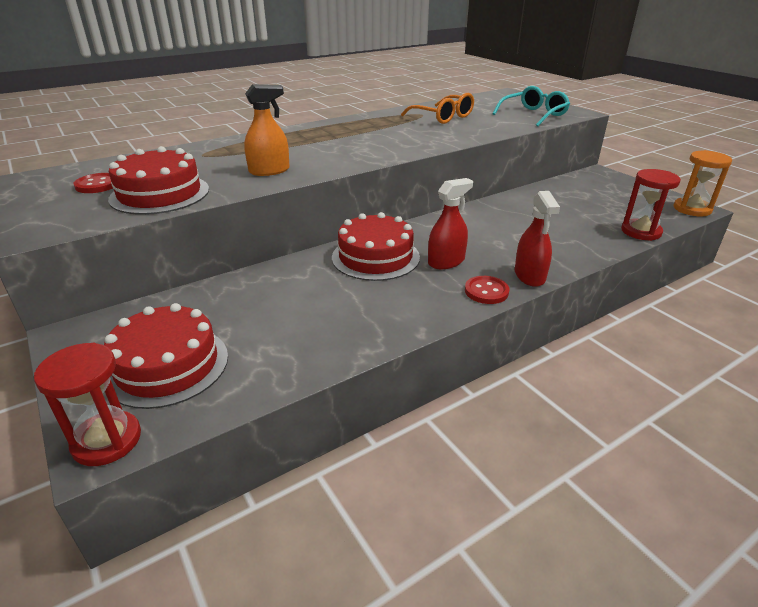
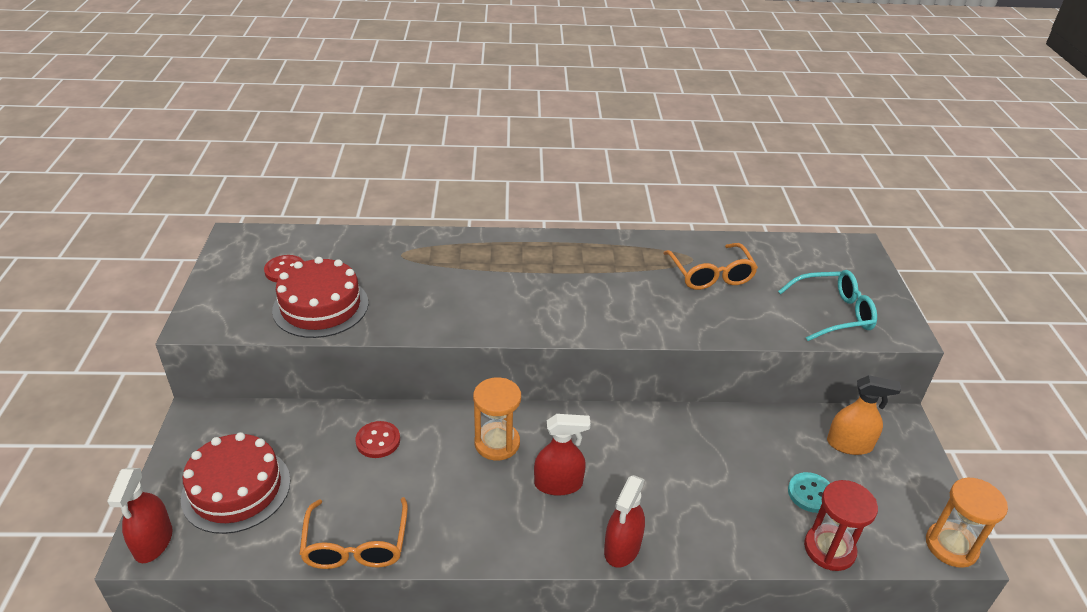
camera: 30 degrees right, 5 degrees up
red hourglass [34,343,141,466] -> red spray bottle [107,468,172,563]
orange spray bottle [244,84,290,176] -> orange spray bottle moved to [827,375,901,455]
red cake [332,212,420,281] -> orange hourglass [473,378,521,460]
red button [465,276,509,304] -> red button moved to [355,421,400,458]
none -> orange glasses [299,497,408,569]
none -> turquoise button [788,472,830,513]

